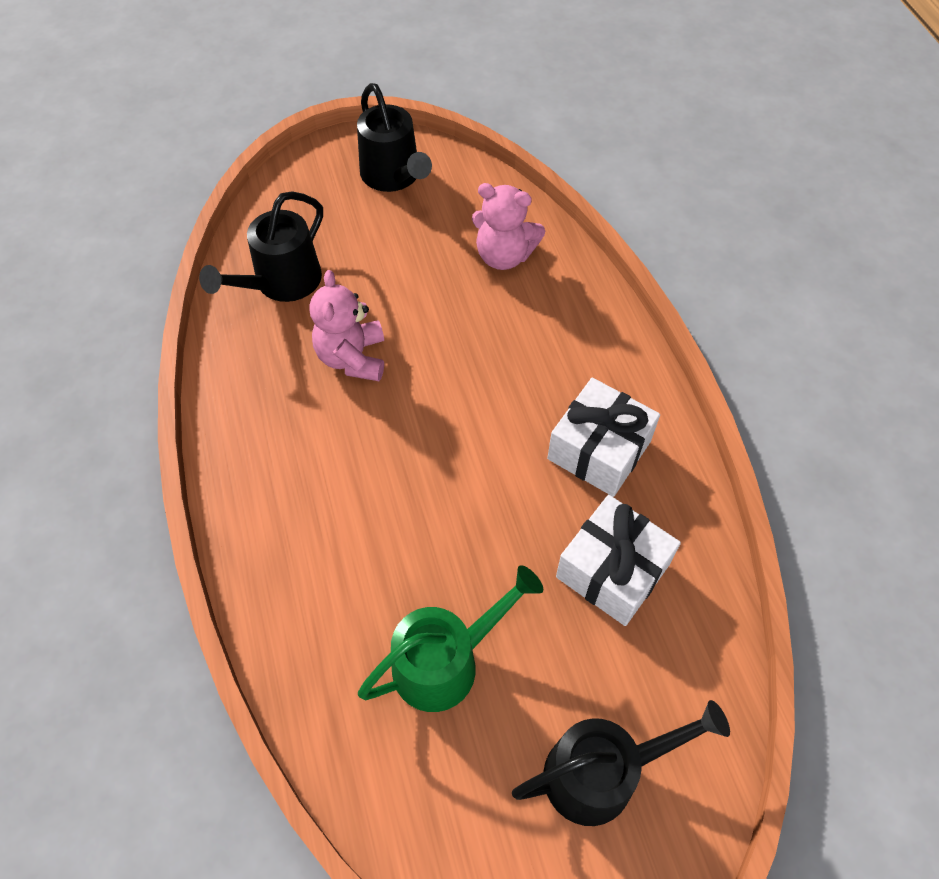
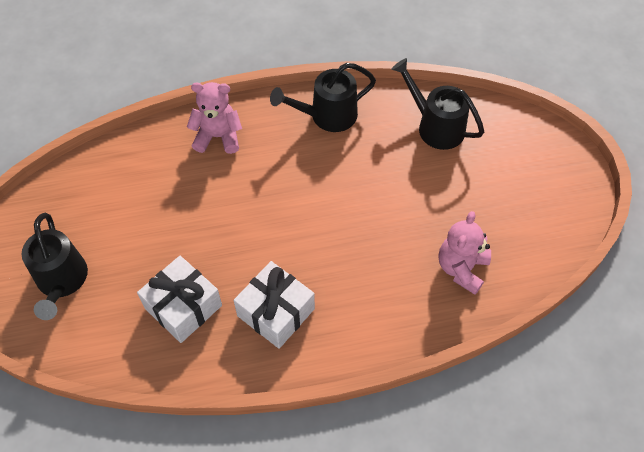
camera: 95 degrees right, 0 degrees up
pink teddy bear [309,270,384,381] -> pink teddy bear moved to [187,82,242,154]
black watering can [357,83,432,192] -> black watering can moved to [270,63,376,132]
green watering can [358,565,543,712] -> none

